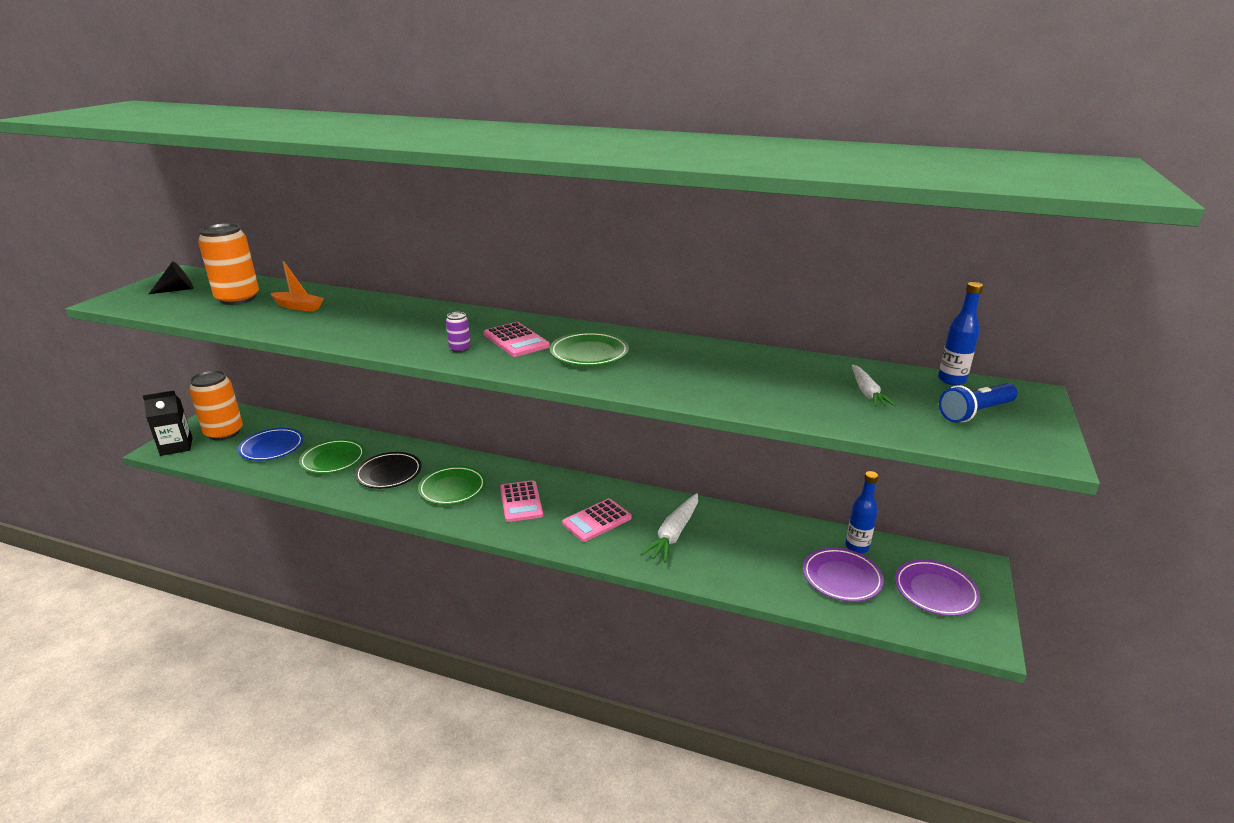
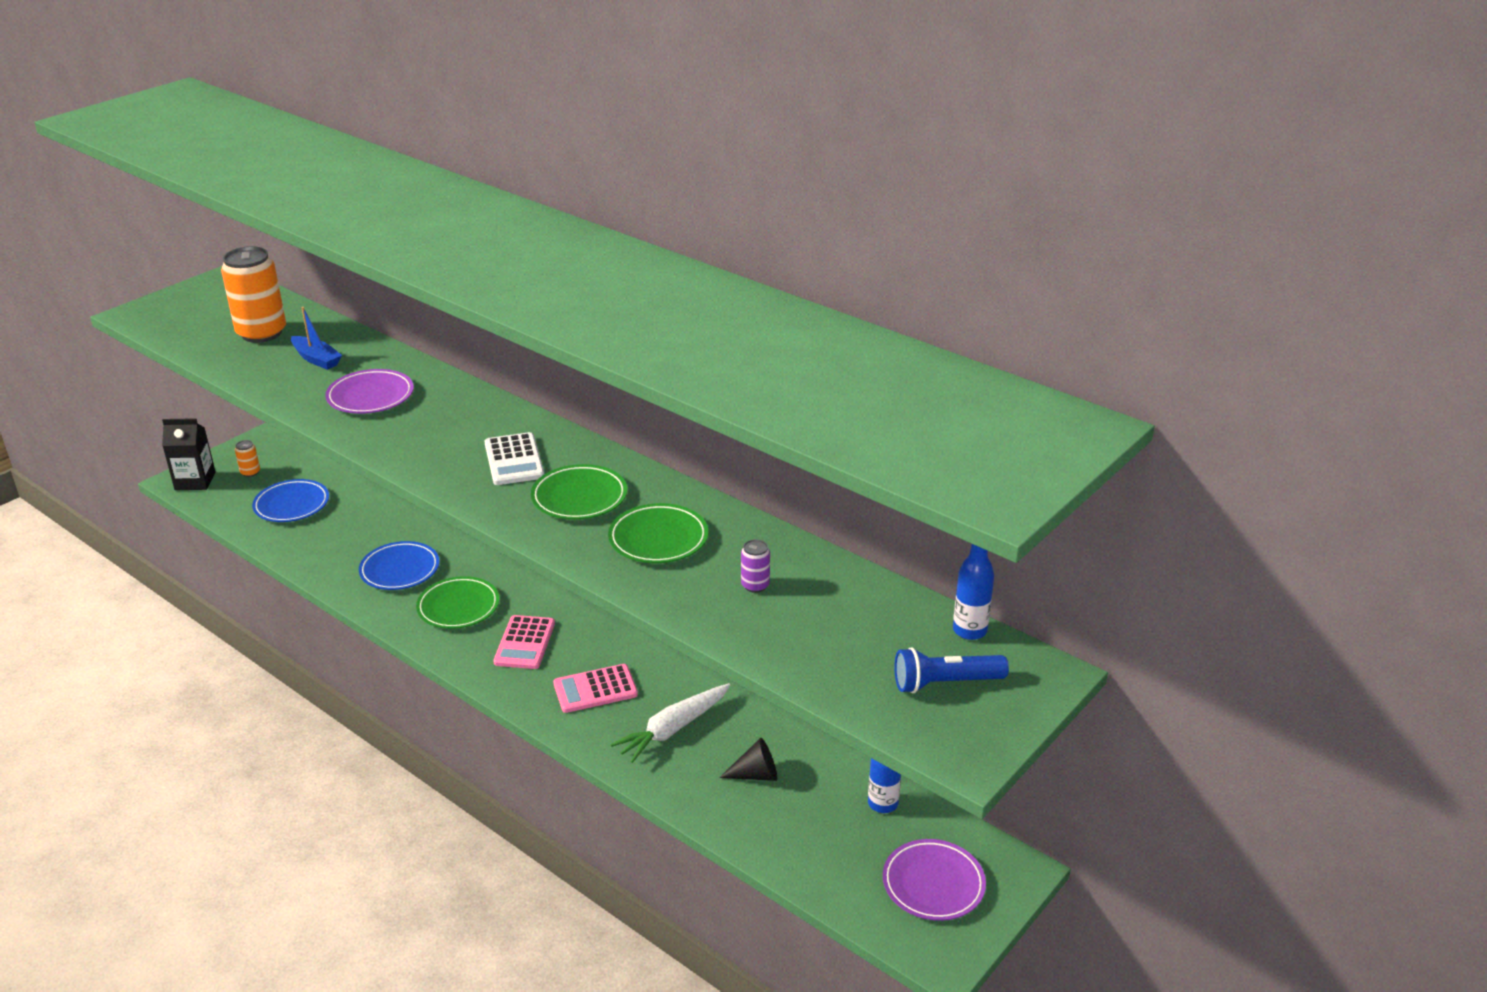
camera: 20 degrees right, 5 degrees up
black cone [149,261,194,294] -> black cone moved to [719,738,777,781]
orange can [189,370,243,440] -> orange can [235,440,260,477], size x0.44
orange boat [271,261,324,312] -> blue boat [291,307,342,370]
green plate [299,439,365,474] -> green plate moved to [608,503,708,563]
black plate [355,452,422,489] -> blue plate [359,541,439,590]
purple can [446,312,471,353] -> purple can moved to [741,539,770,593]
pink calculator [484,322,550,357] -> white calculator [484,432,544,485]
purple plate [803,548,884,602] -> purple plate moved to [325,369,414,414]
white carrot [852,365,895,407] -> none

